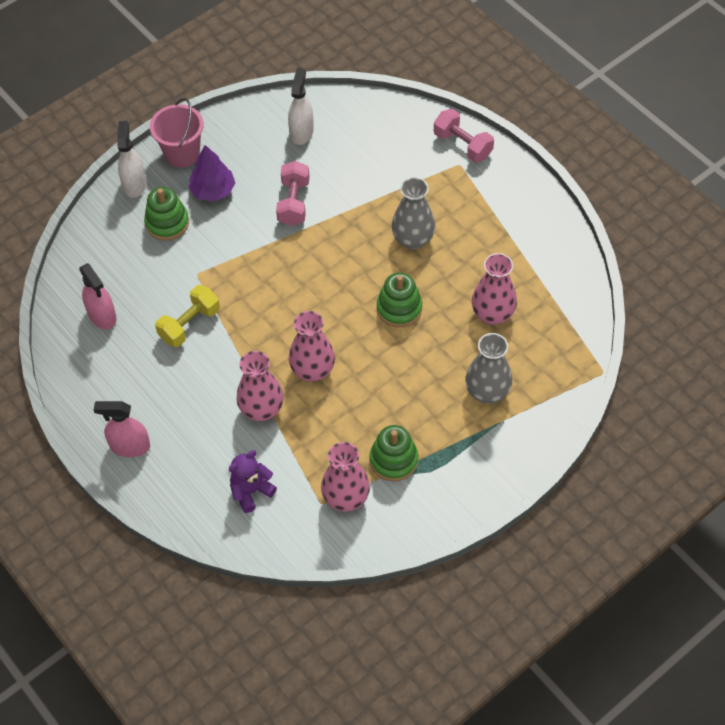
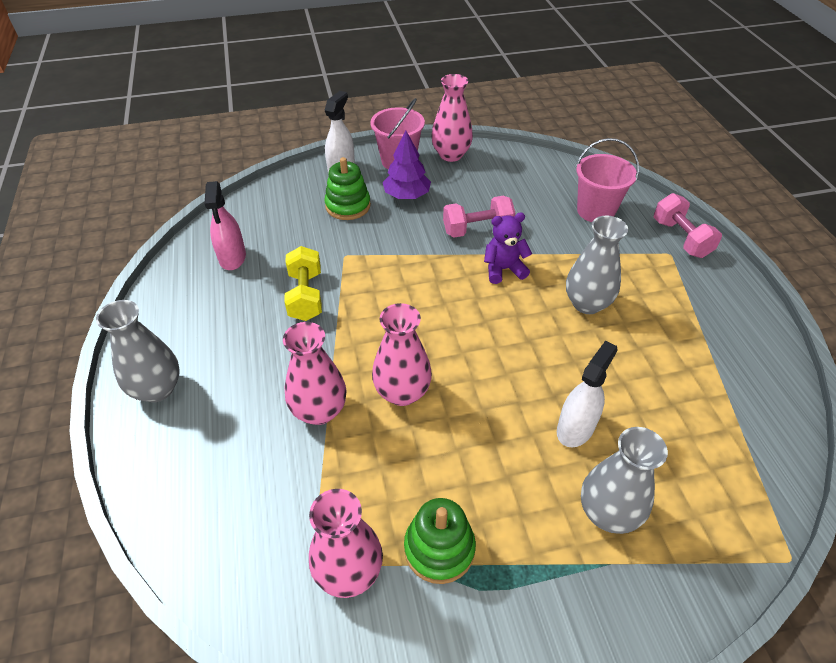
camera: 25 degrees right, 10 degrees down
pink spray bottle [94,401,150,457] -> grey vase [96,300,180,402]
yellow dumbbell [155,285,220,347] -> yellow dumbbell turned 75 degrees counterclockwise [284,246,322,321]
purple teddy bear [229,450,277,513] -> purple teddy bear moved to [484,212,532,284]
pink dumbbell [276,161,310,226] -> pink dumbbell turned 45 degrees clockwise [443,196,515,238]
white spray bottle [288,68,314,145] -> white spray bottle moved to [557,341,618,447]
green stacking toy [377,273,422,327] -> none
pink vase [472,253,517,325] -> pink vase moved to [431,74,473,162]
none -> pink bucket [576,138,639,222]

